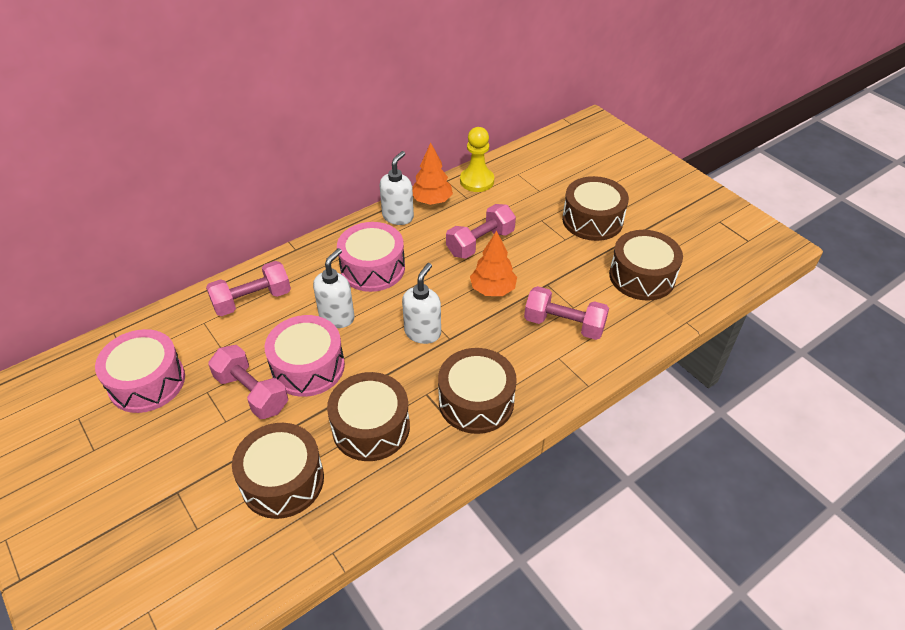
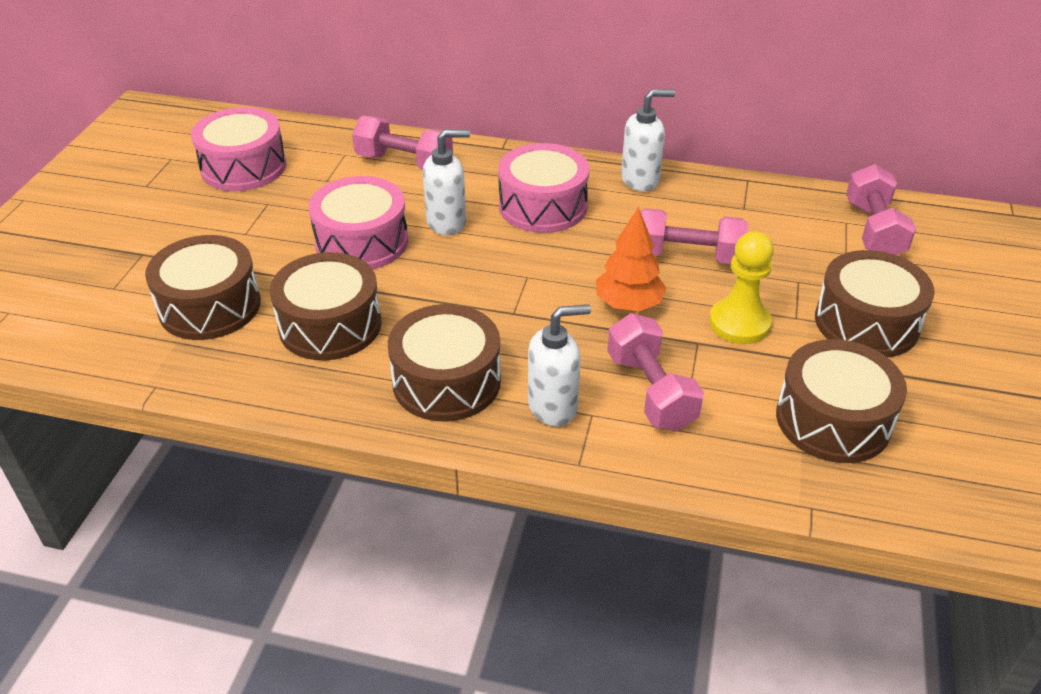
camera: 50 degrees right, 5 degrees down
pink dumbbell [208,345,288,419] -> pink dumbbell moved to [846,164,916,255]
white soap dispenser [402,263,441,344] -> white soap dispenser moved to [528,304,591,426]
orange tree [412,143,453,205] -> none
yellow pawn [460,127,494,192] -> yellow pawn moved to [709,231,774,344]

